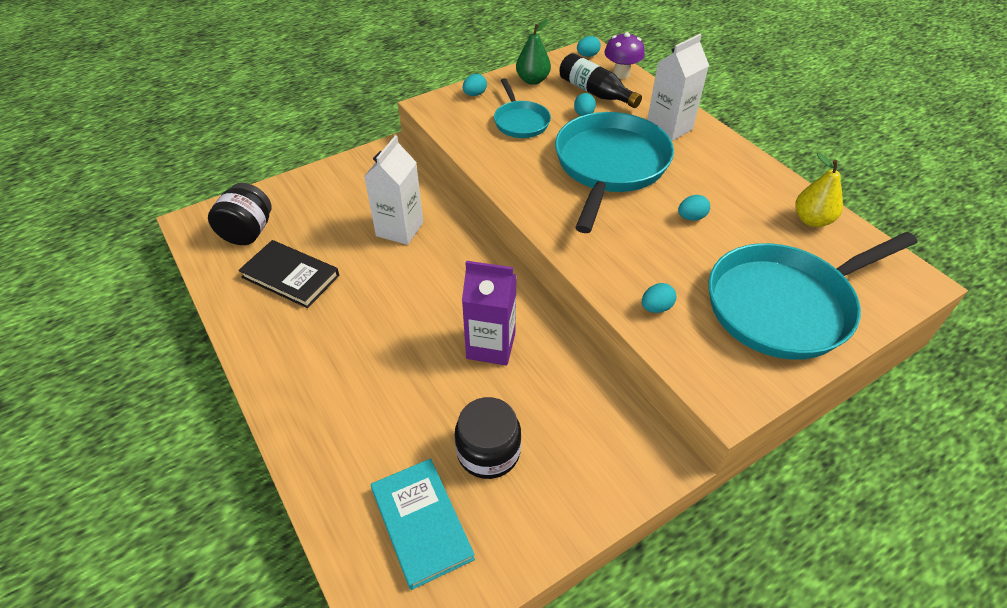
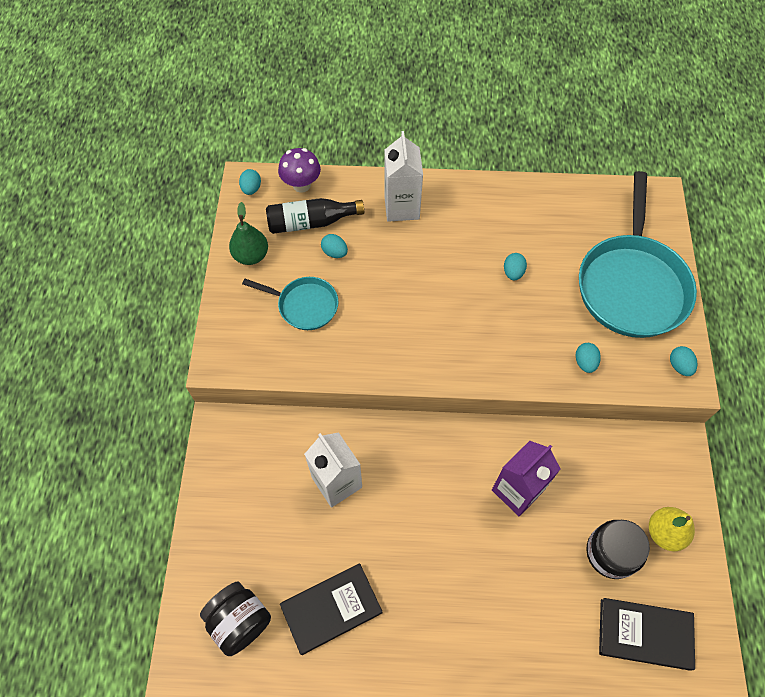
camera: 55 degrees left, 15 degrees up
turquoise book [371,459,475,590] -> black book [599,598,695,671]
turquoise egg [463,74,487,96] -> turquoise egg moved to [670,346,698,376]
turquoise pan [555,112,674,233] -> none
yellow pear [795,153,843,227] -> yellow pear moved to [649,507,695,552]

